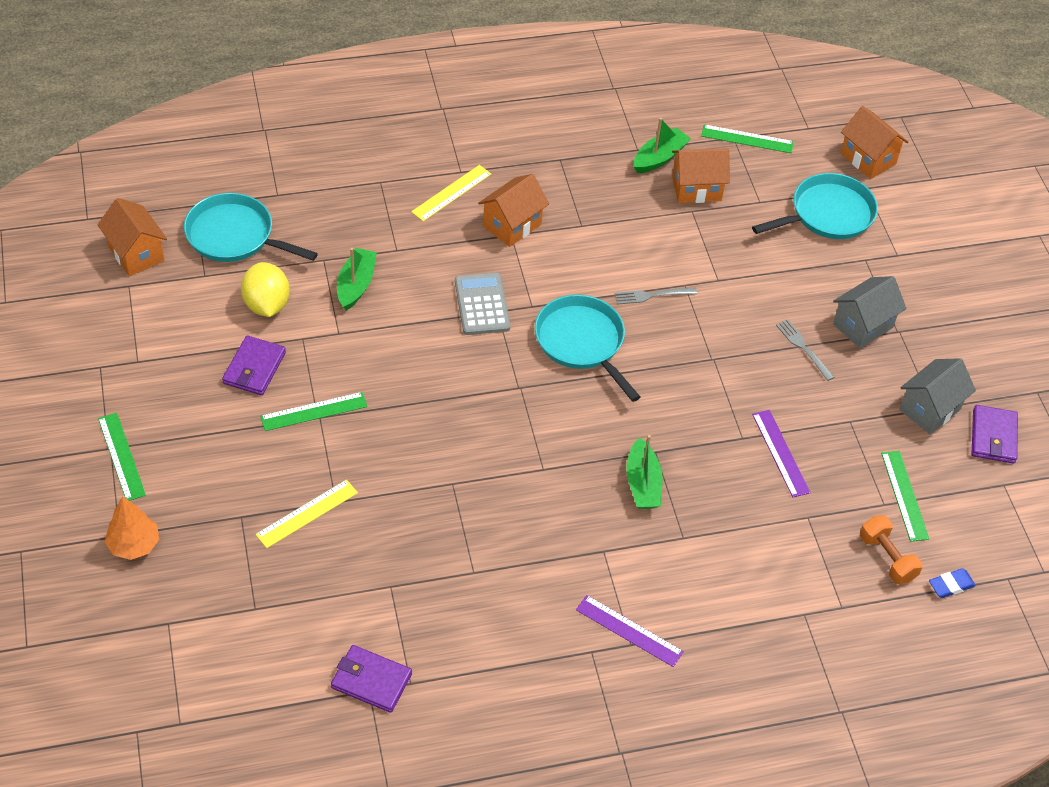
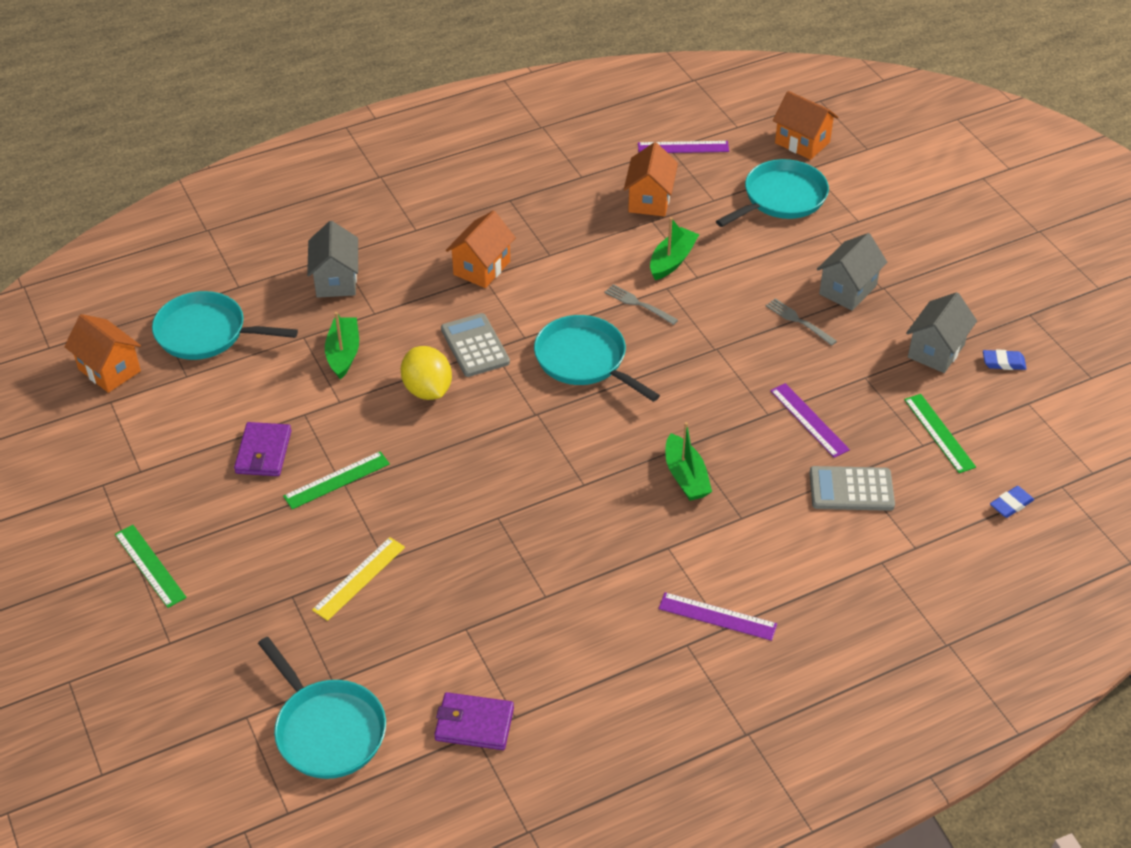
camera: 10 degrees left, 5 degrees down
orange tree [104,496,159,560] -> none
yellow lemon [241,262,290,317] -> yellow lemon moved to [401,346,452,400]
yellow ruler [411,165,491,221] -> none
grey fork [615,288,697,305] -> grey fork turned 60 degrees clockwise [604,284,678,325]
green boat [634,118,691,173] -> green boat moved to [650,217,699,280]
orange house [672,148,730,203] -> orange house turned 60 degrees counterclockwise [624,142,678,216]
green ruler [701,125,794,153] -> purple ruler [638,141,729,153]
orange dumbbell [860,515,923,584] -> none
purple wallet [972,405,1018,464] -> blue eraser [983,349,1027,370]
none -> turquoise pan [258,637,386,779]
none -> grey house [307,221,358,298]
none -> grey calculator [809,466,895,511]

